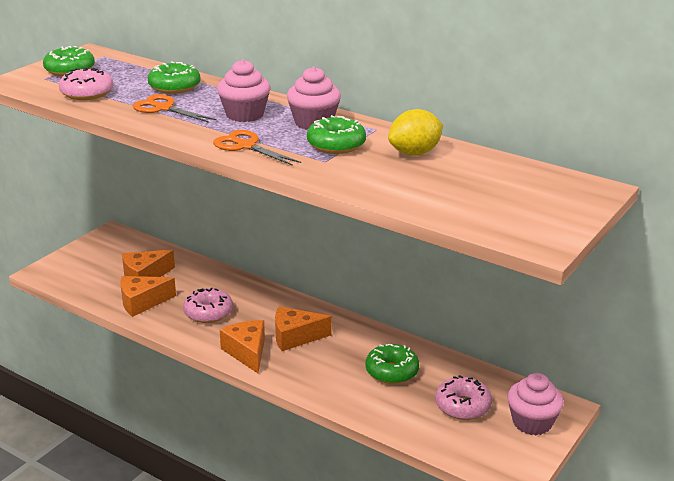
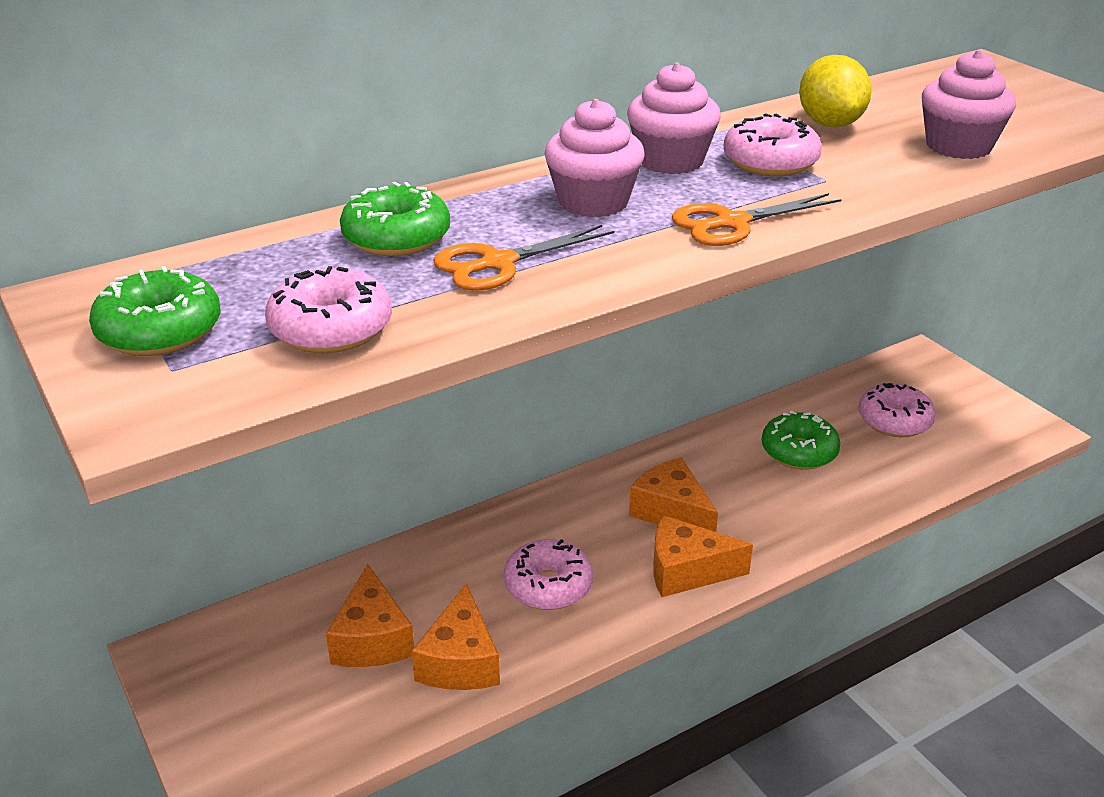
camera: 65 degrees left, 5 degrees up
orange cheese [275,306,332,351] -> orange cheese turned 120 degrees clockwise [629,457,718,532]
green donut [307,115,366,154] -> pink donut [723,113,822,176]
pink cupcake [507,373,564,435] -> pink cupcake moved to [922,50,1016,159]

